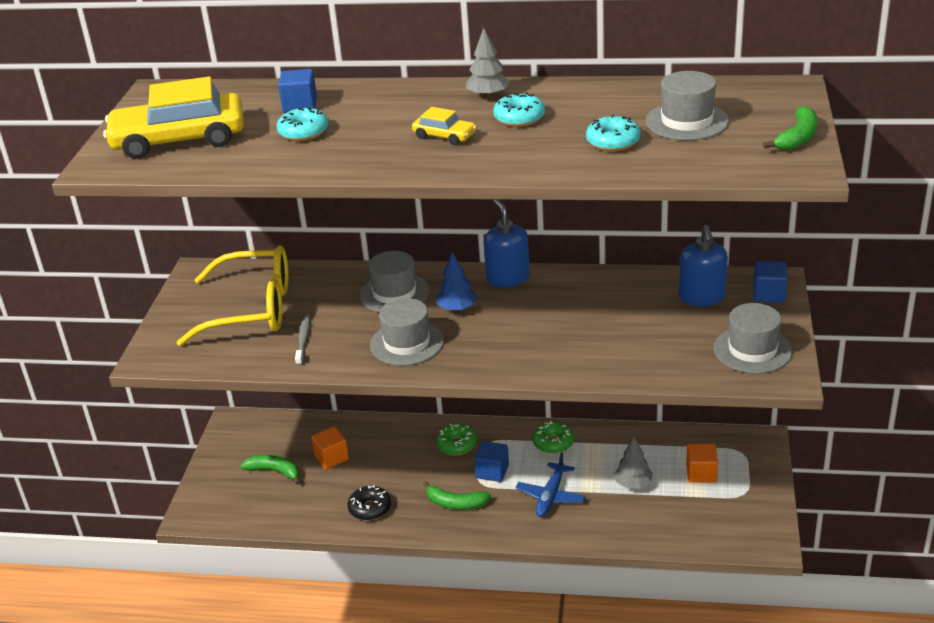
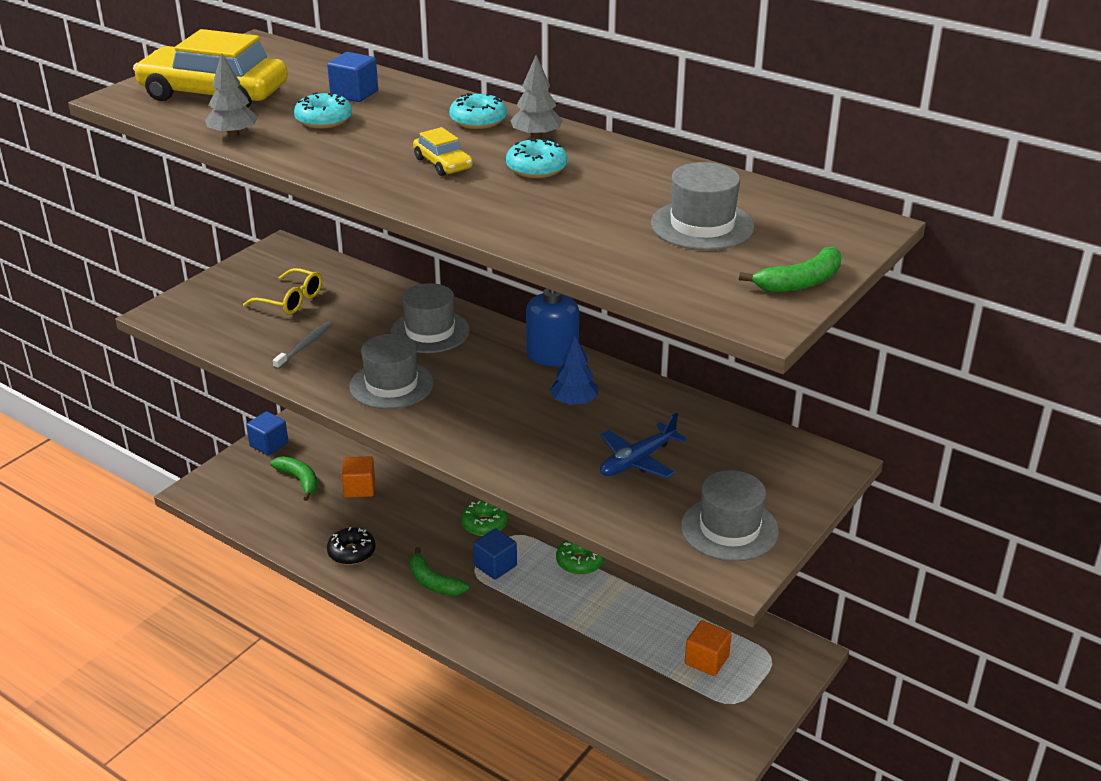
camera: 25 degrees right, 0 degrees up
yellow glasses [176,245,288,346] -> yellow glasses [243,268,322,314], size x0.50
blue tree [436,252,477,311] -> blue tree moved to [550,335,598,406]
blue plane [516,452,586,517] -> blue plane moved to [600,413,687,479]
turquoise donut [586,115,641,151] -> turquoise donut moved to [449,93,507,129]
grey tree [614,437,653,489] -> grey tree moved to [205,53,258,137]
blue soap dispenser [679,225,728,307] -> none
blue cube [753,261,788,303] -> blue cube moved to [246,411,288,455]

